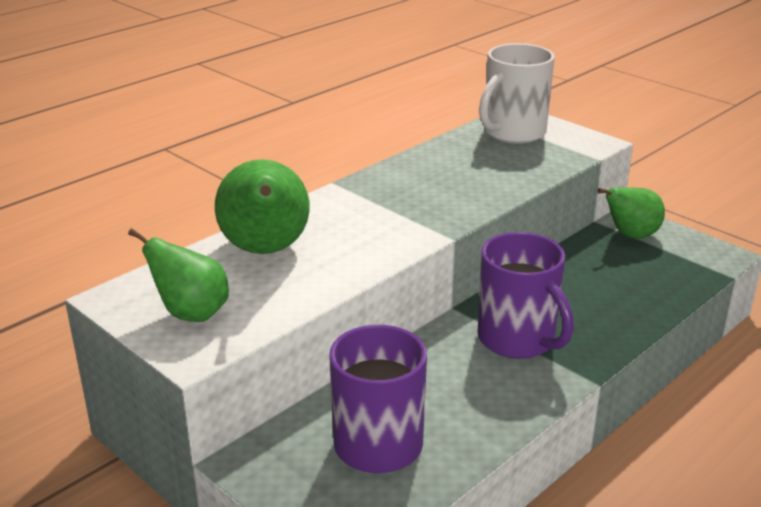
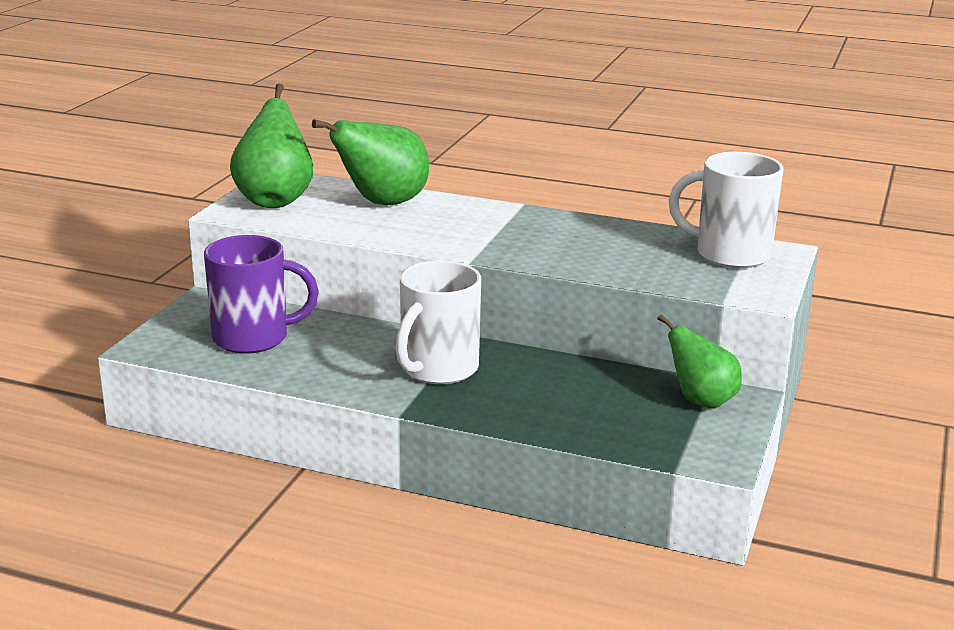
camera: 65 degrees right, 5 degrees down
green pear [128,228,229,322] -> green pear [230,84,313,208], size x1.52
purple mug [477,232,574,359] -> white mug [396,260,481,384]

